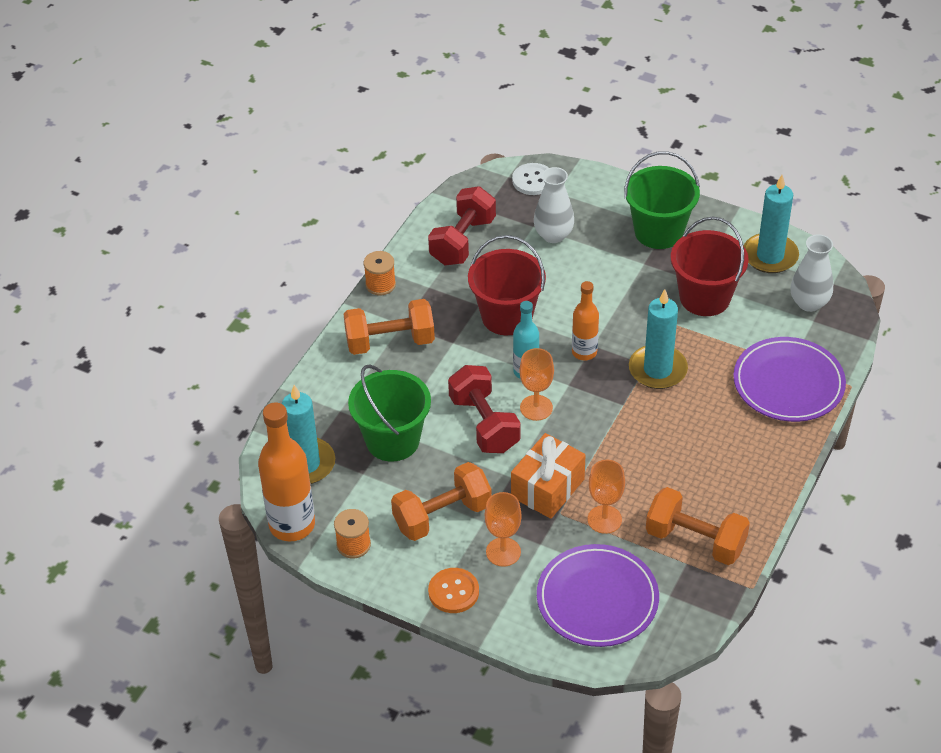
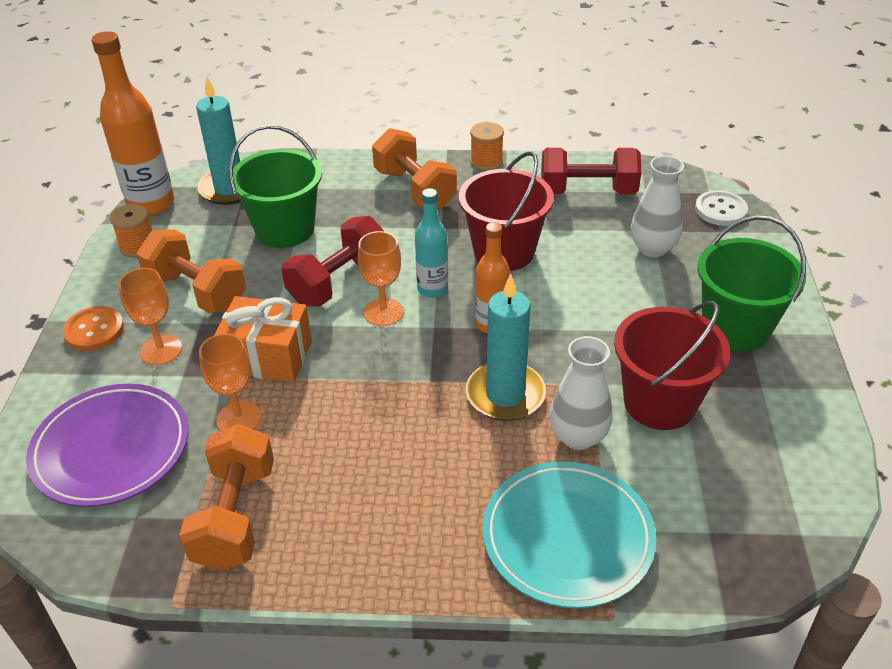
camera: 65 degrees right, 5 degrees down
purple plate [733,337,846,422] -> turquoise plate [483,461,656,609]
turquoise candle [744,175,799,273] -> none
white vase [790,234,833,312] -> white vase moved to [549,336,612,450]

